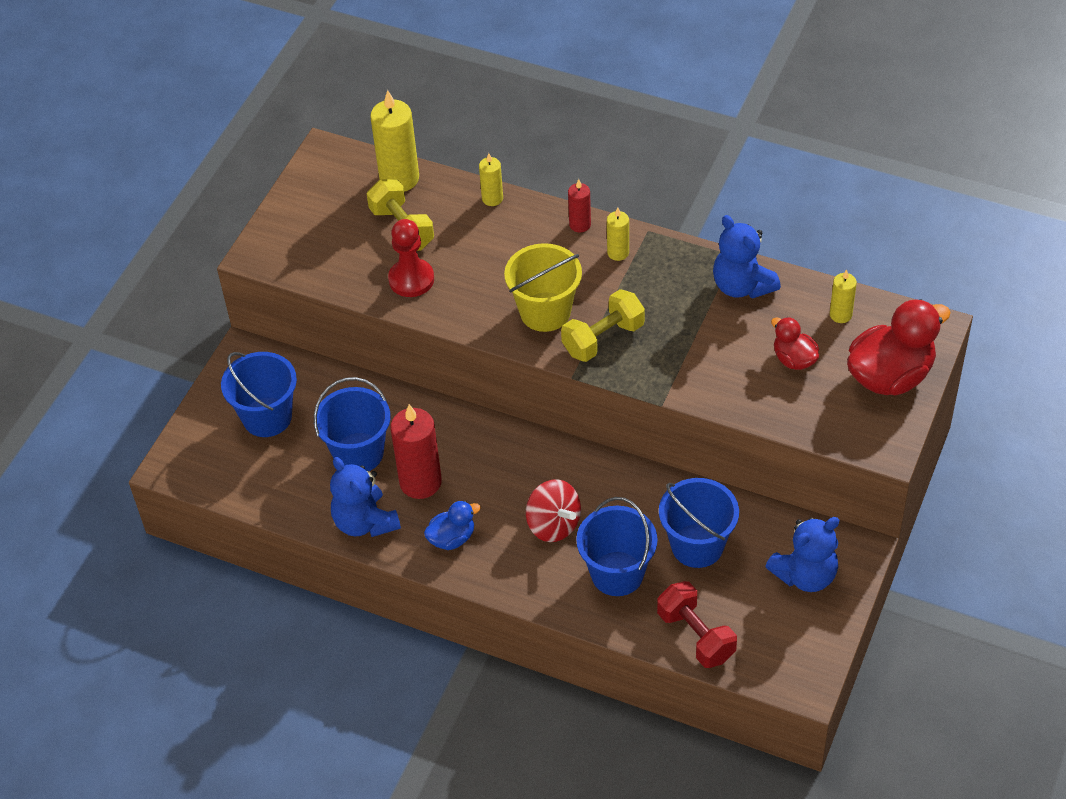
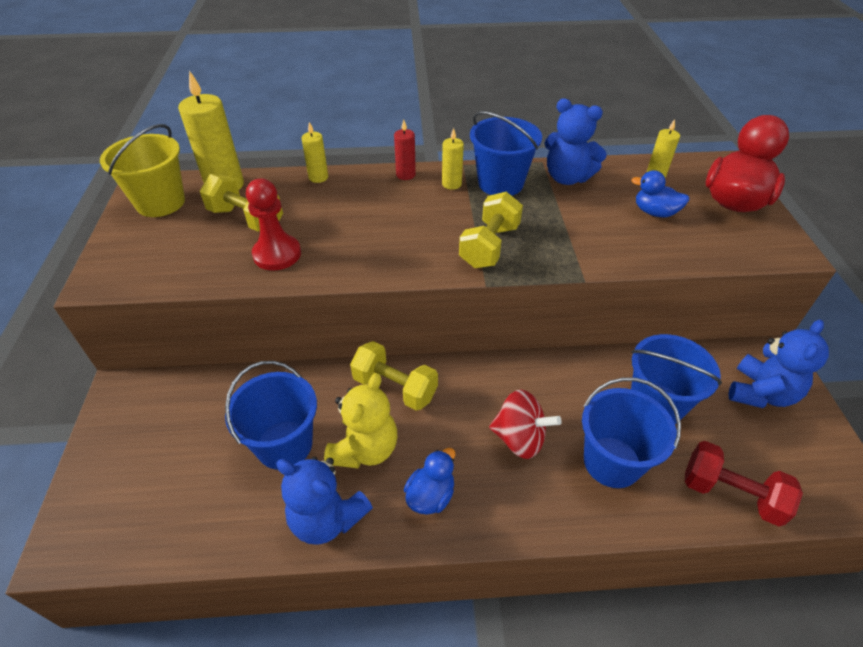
camera: 30 degrees left, 5 degrees down
blue bucket [221,352,297,437] -> blue bucket moved to [470,111,542,196]
red candle [391,404,442,499] -> yellow teddy bear [324,373,397,469]
yellow bucket [504,243,582,332] -> yellow bucket moved to [100,124,185,217]
red duck [771,317,819,370] -> blue duck [631,170,690,217]
none -> yellow dumbbell [350,341,438,411]

